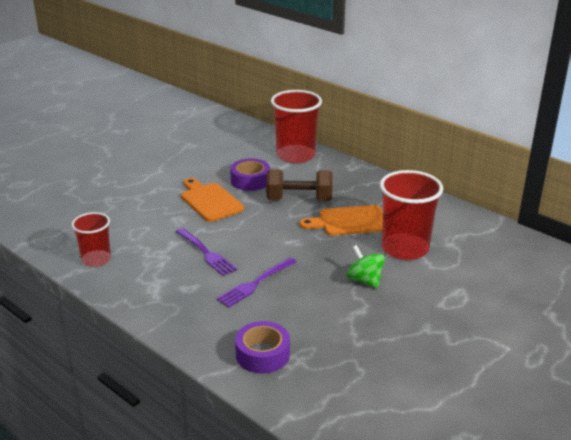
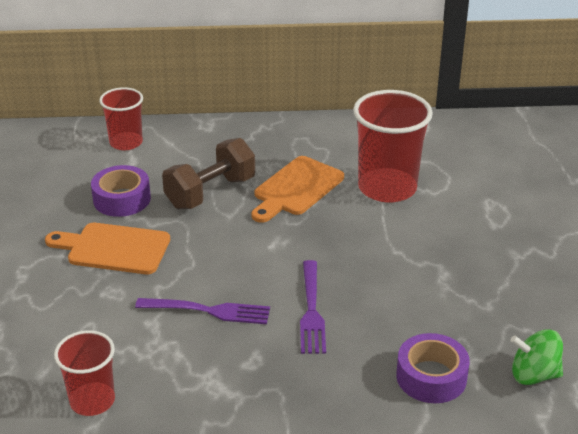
camera: 45 degrees left, 5 degrees up
red cup [271,90,322,163] -> red cup [99,87,143,150], size x0.60
green spinning top [346,245,385,289] -> green spinning top moved to [510,329,563,385]

